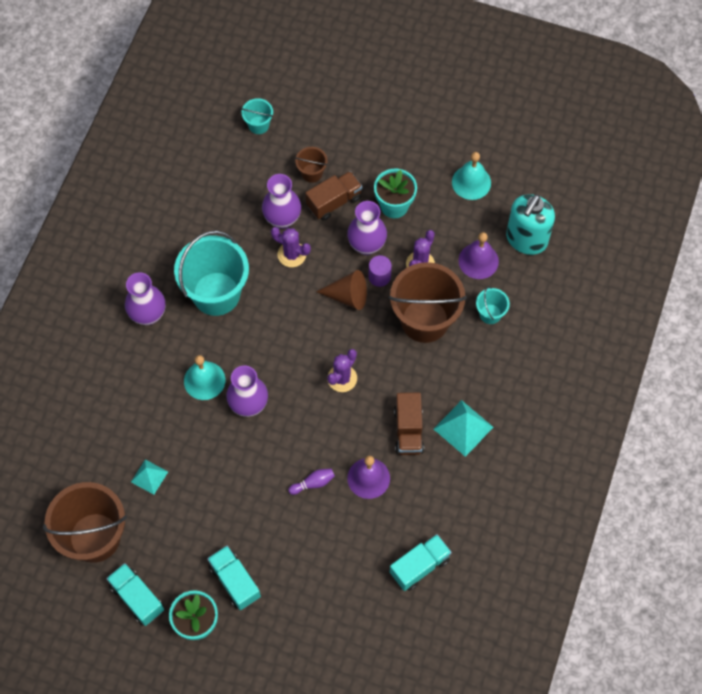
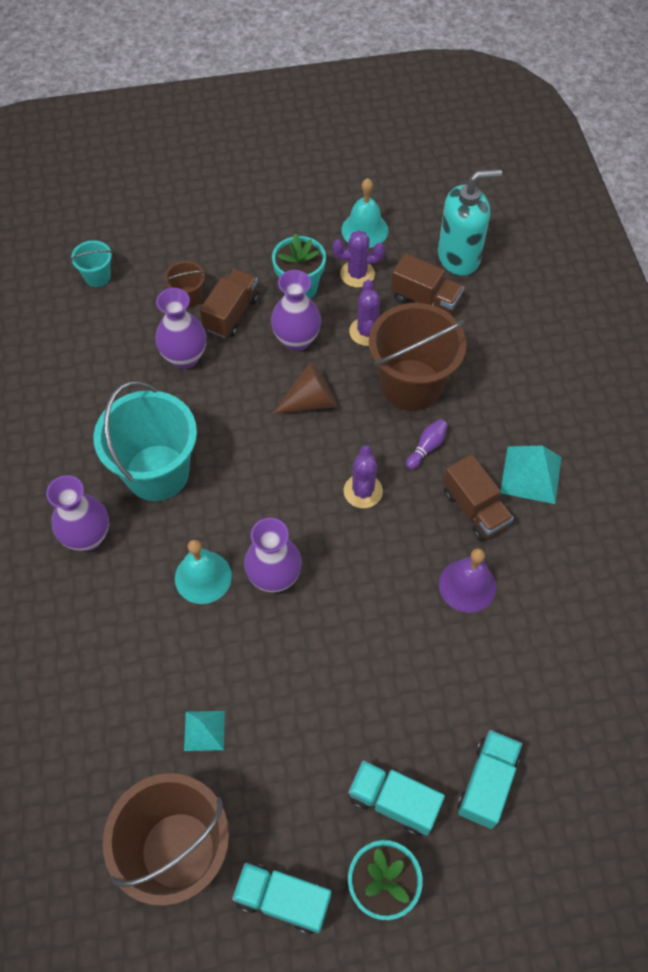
camera: 30 degrees left, 5 degrees down
purple cactus [271,227,311,267] -> purple cactus moved to [333,230,385,288]
purple bowling pin [288,469,335,495] -> purple bowling pin moved to [406,419,448,469]
purple cylinder [368,255,392,287] -> none
turquoise truck [390,534,452,591] -> turquoise truck moved to [457,730,522,829]
purple bell [459,232,499,279] -> brown truck [391,253,464,315]
turquoise bucket [476,287,510,324] -> none
turquoise soap dispenser [506,194,555,255] -> turquoise soap dispenser turned 105 degrees counterclockwise [438,169,502,276]

